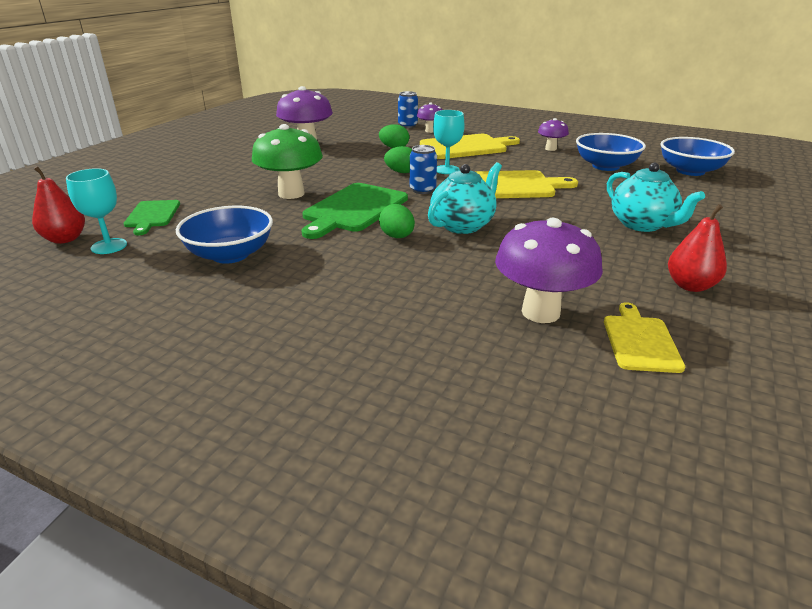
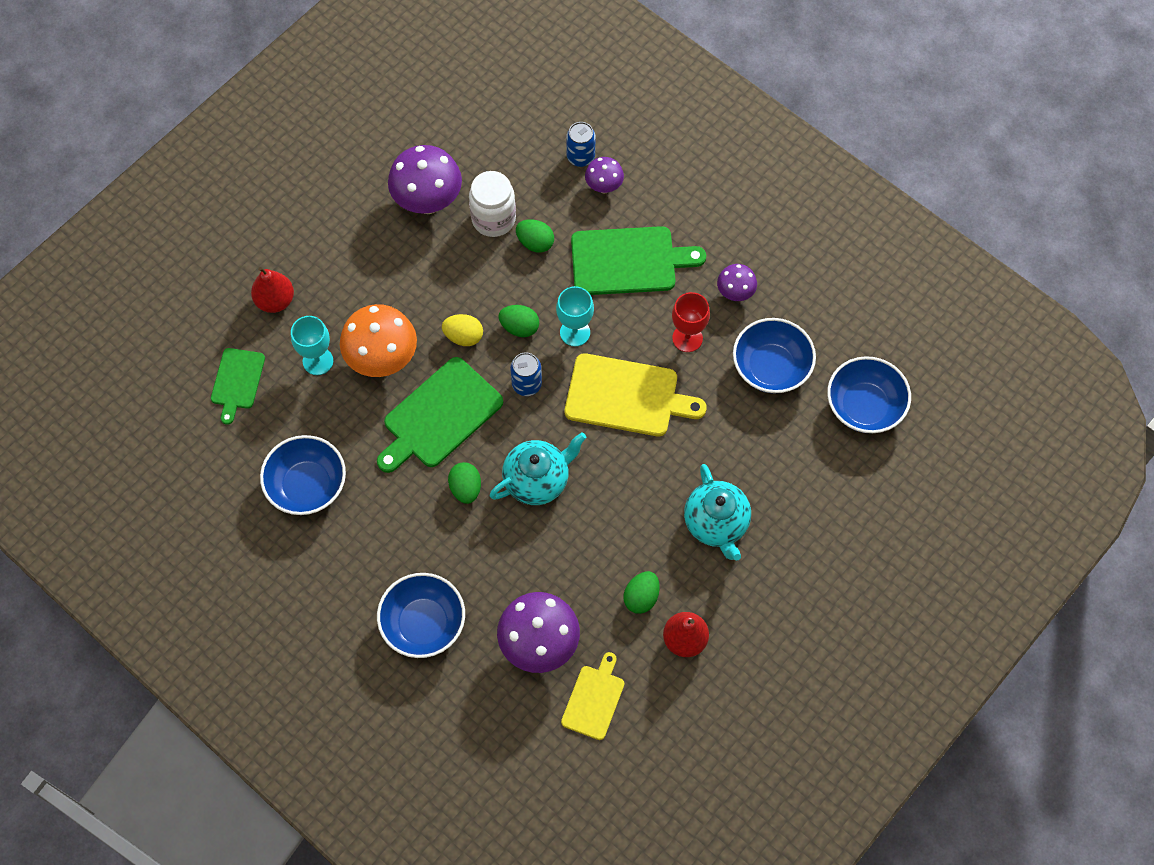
camera: 15 degrees right, 35 degrees up
red pear [32,166,85,244] -> red pear moved to [251,267,294,313]
turquoise goblet [66,168,127,254] -> turquoise goblet moved to [291,316,333,375]
green mushroom [252,124,323,199] -> orange mushroom [340,304,417,377]
yellow cutting board [420,134,520,159] -> green cutting board [571,226,706,295]
none -> blue bowl [377,573,465,658]
none -> yellow egg [442,314,483,346]
none -> white jar [469,171,516,237]
none -> green egg [624,571,660,614]
none -> red goblet [672,292,710,352]

